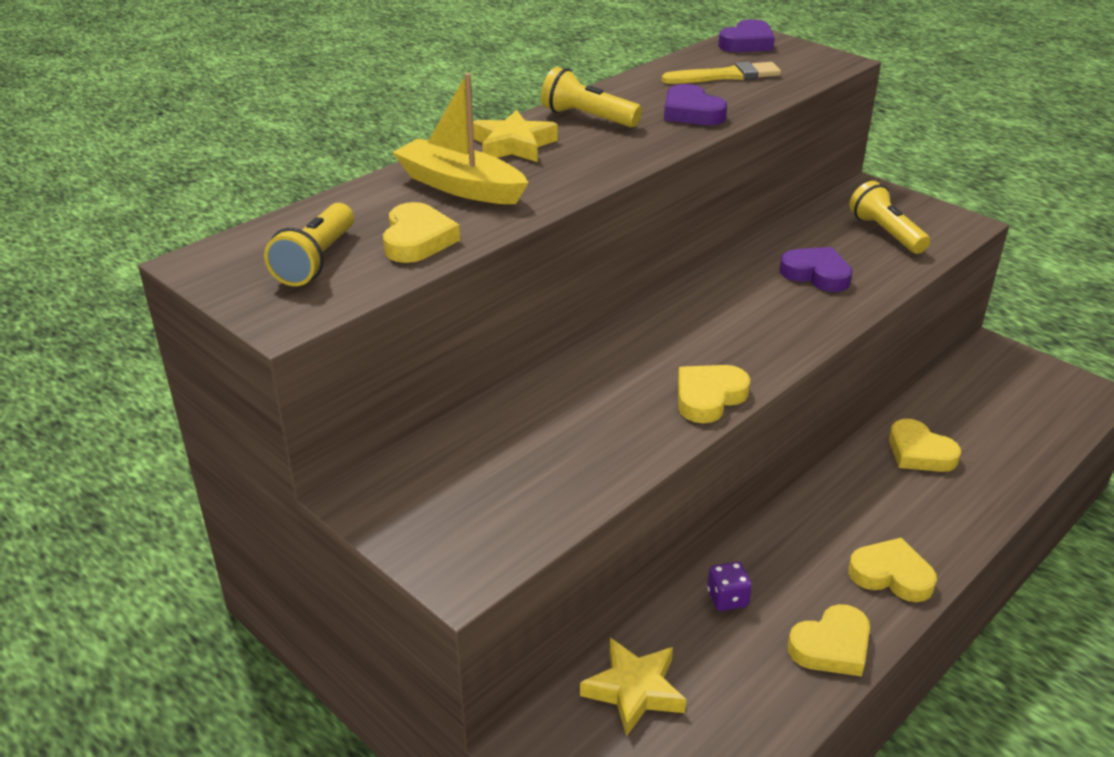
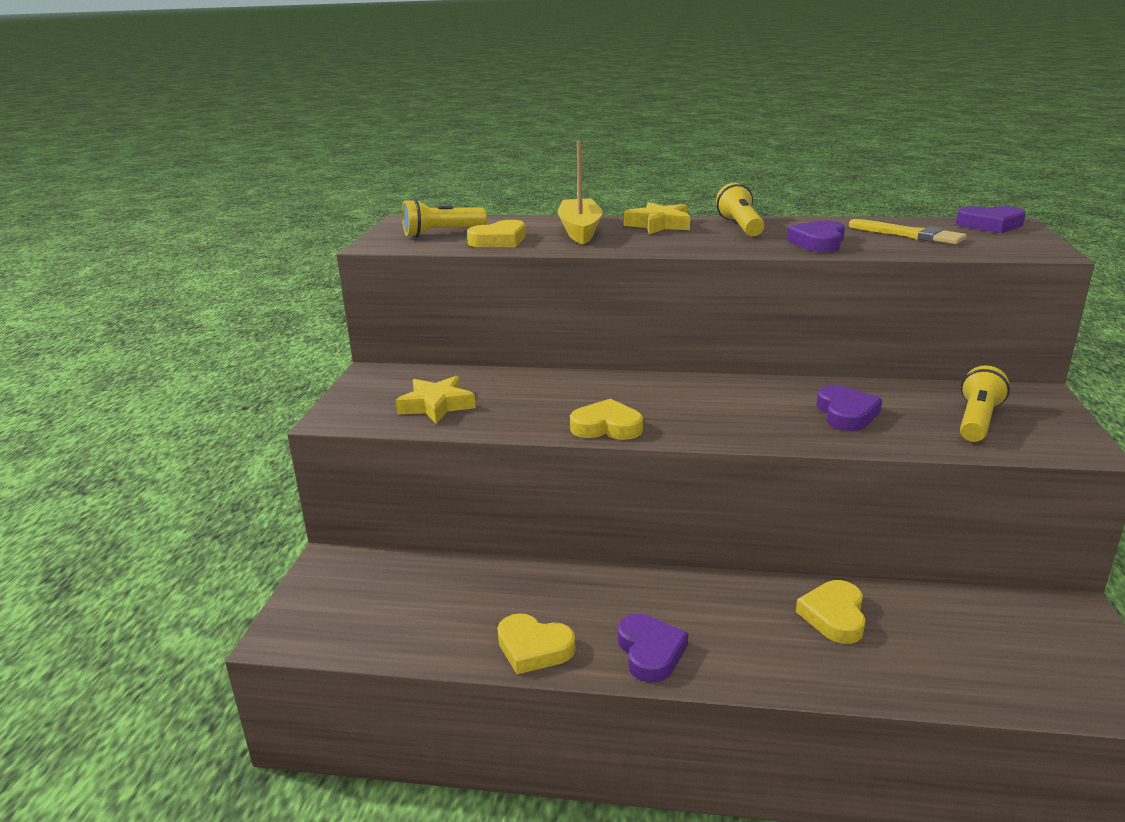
camera: 55 degrees right, 10 degrees down
yellow star [580,638,686,737] -> yellow star moved to [396,376,476,424]
purple dice [707,562,752,611] -> none
yellow heart [848,538,937,602] -> purple heart [618,614,688,683]

